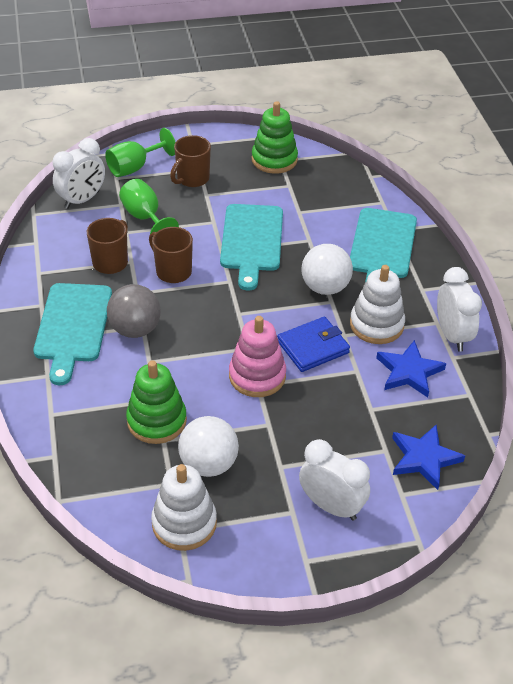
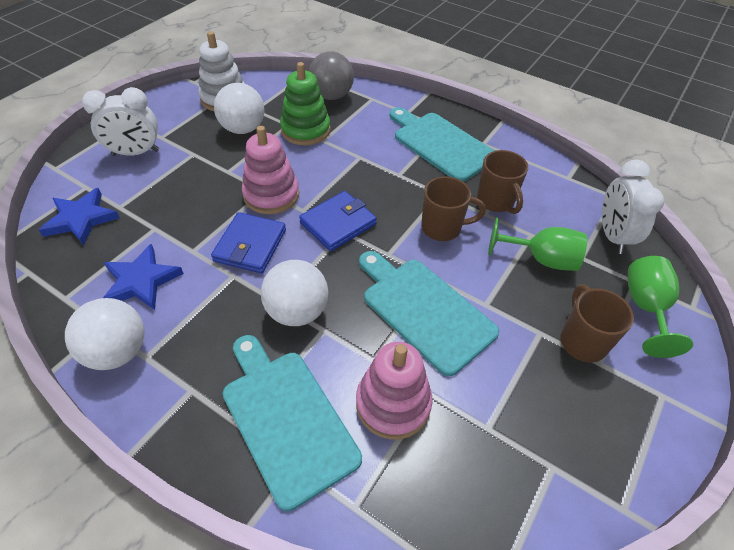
camera: 135 degrees right, 5 degrees up
grey ball [107,284,161,338] -> grey ball moved to [309,51,354,100]
green stacking toy [252,101,298,174] -> none
white stacking toy [350,265,405,344] -> none
white clock [437,267,482,352] -> white ball [65,298,144,370]
none -> blue wallet [299,191,377,251]
none -> pink stacking toy [356,342,433,439]

